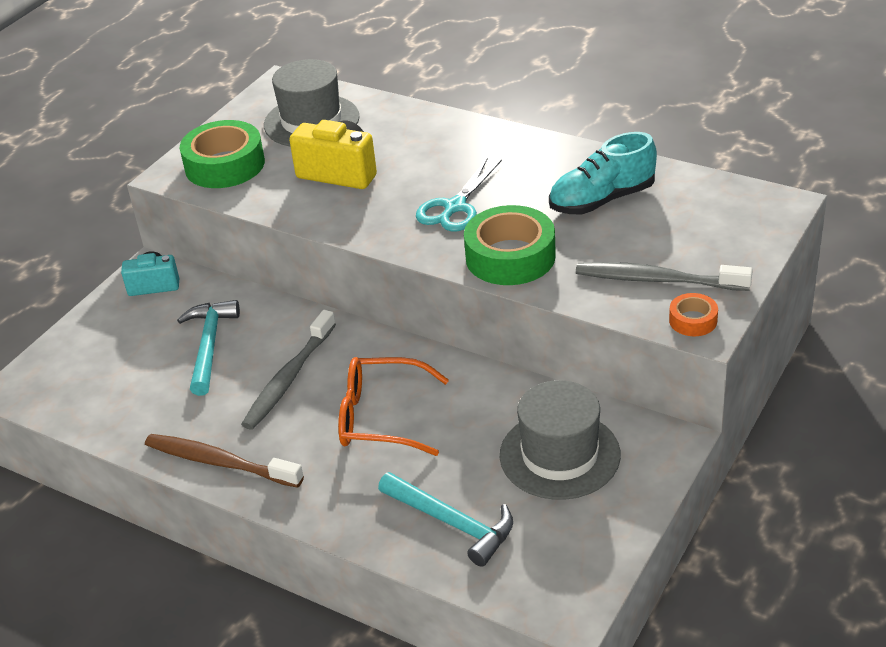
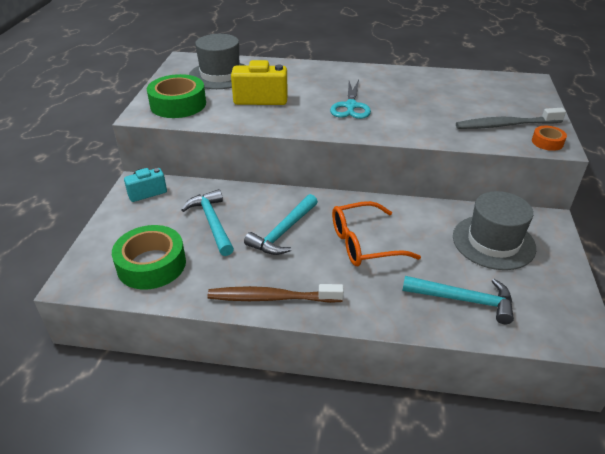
camera: 25 degrees left, 0 degrees up
grey toothbrush [241,310,336,430] -> turquoise hammer [244,194,318,255]
green tape [464,205,556,285] -> green tape moved to [112,225,186,290]
turquoise shoe [549,132,657,214] -> none

